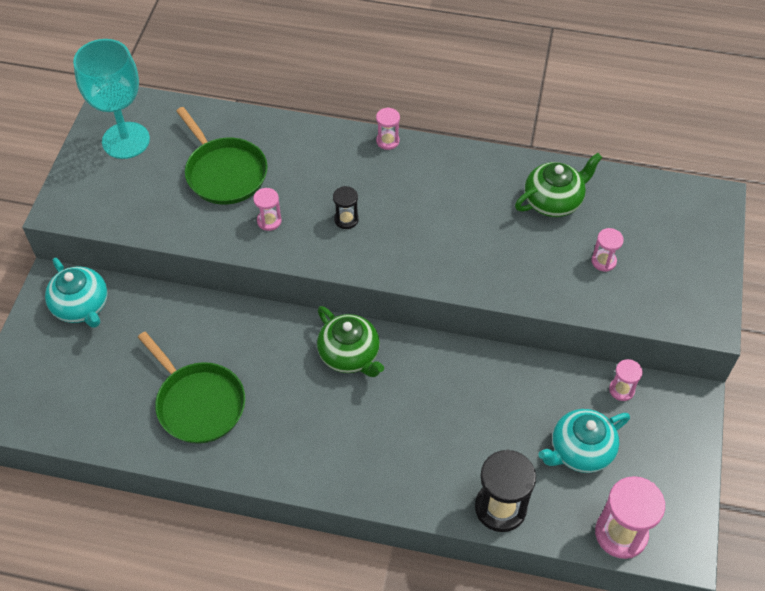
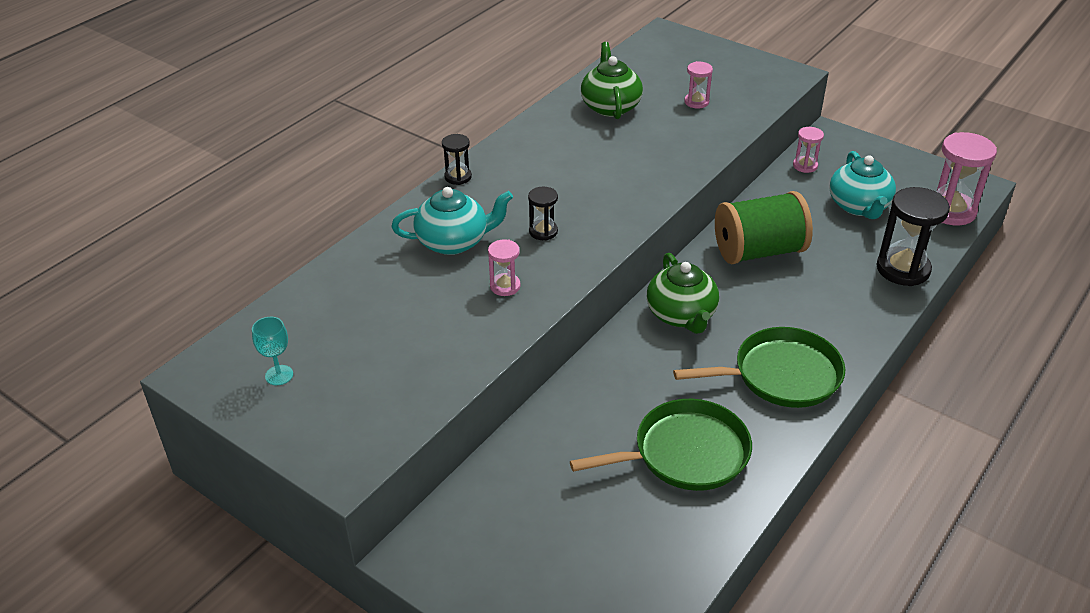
camera: 65 degrees left, 15 degrees down
turquoise teapot [45,258,108,328] -> turquoise teapot moved to [392,187,513,255]
turquoise goblet [73,39,150,159] -> turquoise goblet [252,317,293,385], size x0.41
green pan [176,107,268,204] -> green pan moved to [673,327,845,408]
green teapot [317,306,384,377] -> green teapot turned 90 degrees clockwise [647,253,719,334]
pink hourglass [376,107,400,150] -> black hourglass [442,134,472,185]
none -> green spool [715,191,813,264]

